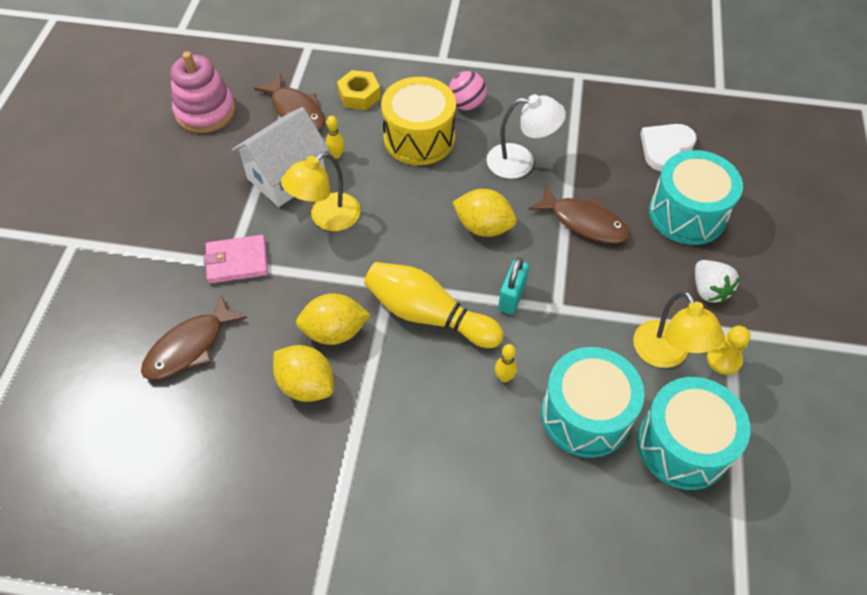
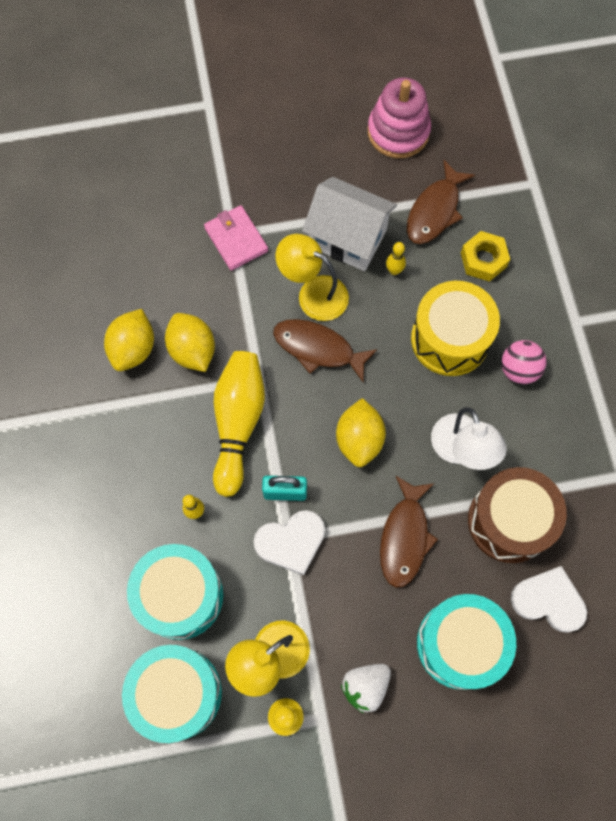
camera: 70 degrees right, 15 degrees up
brown fish [141,295,247,380] -> brown fish moved to [273,319,377,382]
none -> white heart [253,510,325,575]
none -> brown drum [468,467,567,563]

